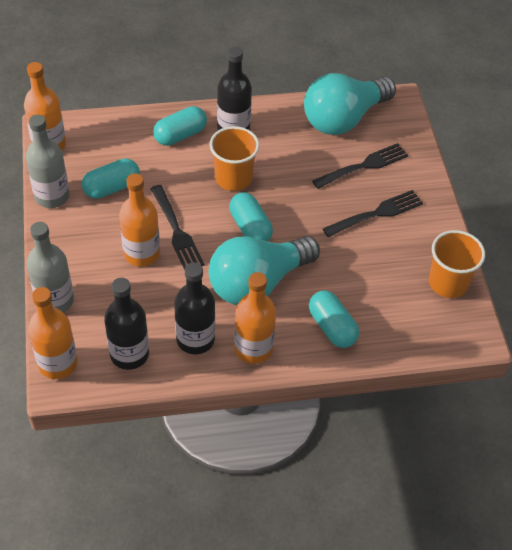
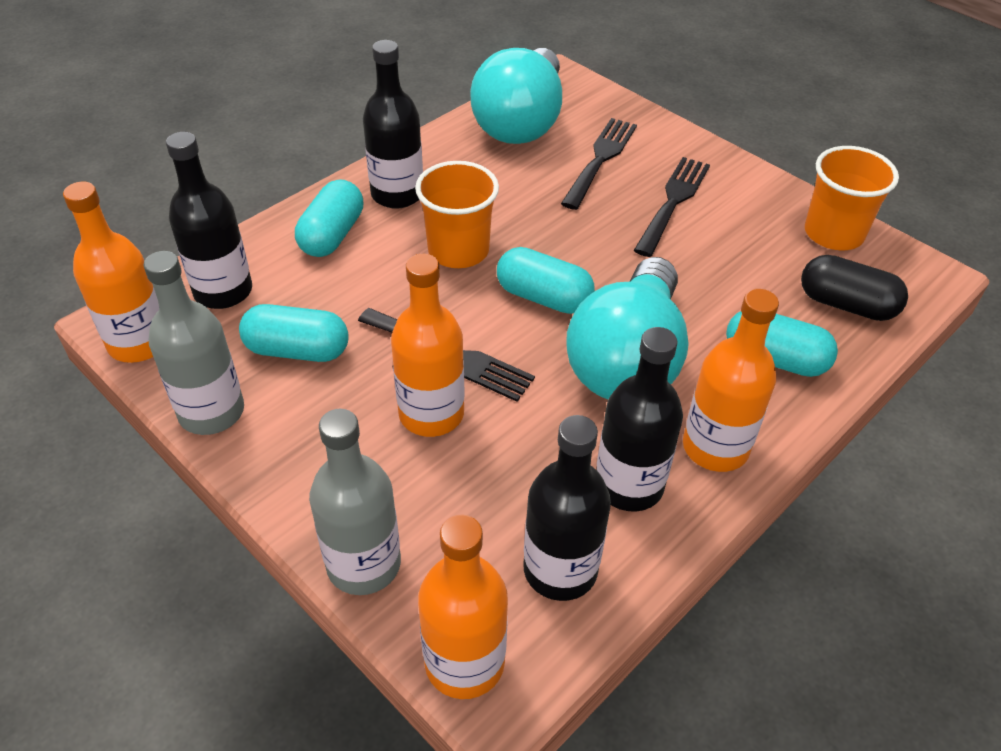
camera: 35 degrees left, 5 degrees down
turquoise capsule [82,159,140,199] -> turquoise capsule turned 75 degrees clockwise [239,304,349,362]
none -> black bottle [166,132,252,309]
none -> black capsule [801,255,908,321]

